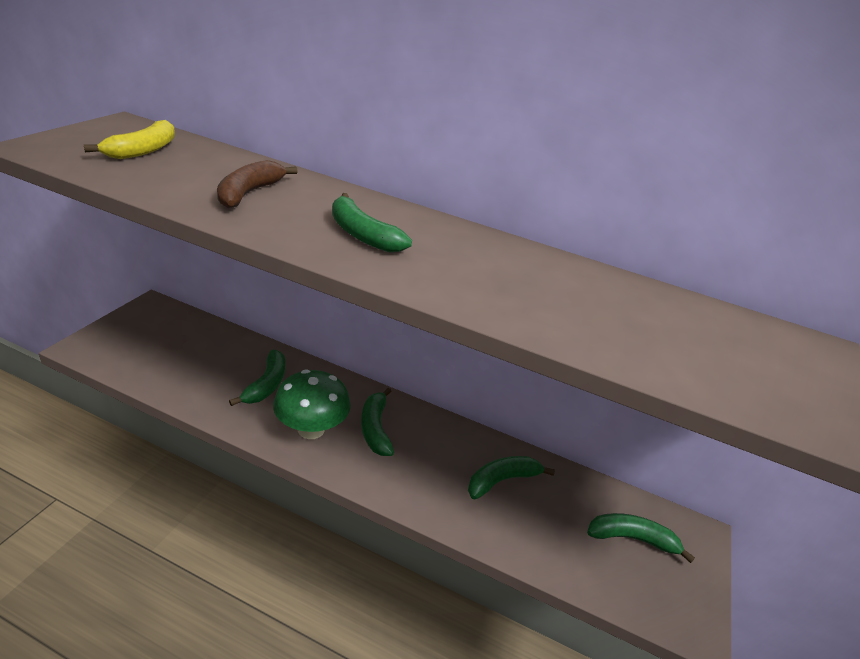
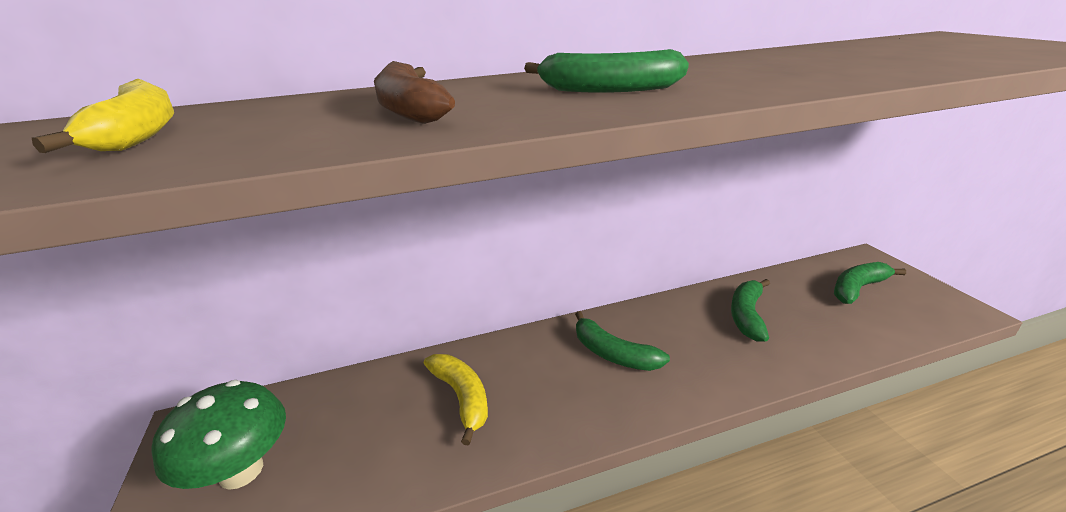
camera: 35 degrees left, 5 degrees down
green banana [229,350,285,406] -> yellow banana [424,354,488,445]
green mushroom [273,370,351,439] -> green mushroom moved to [152,380,286,490]

